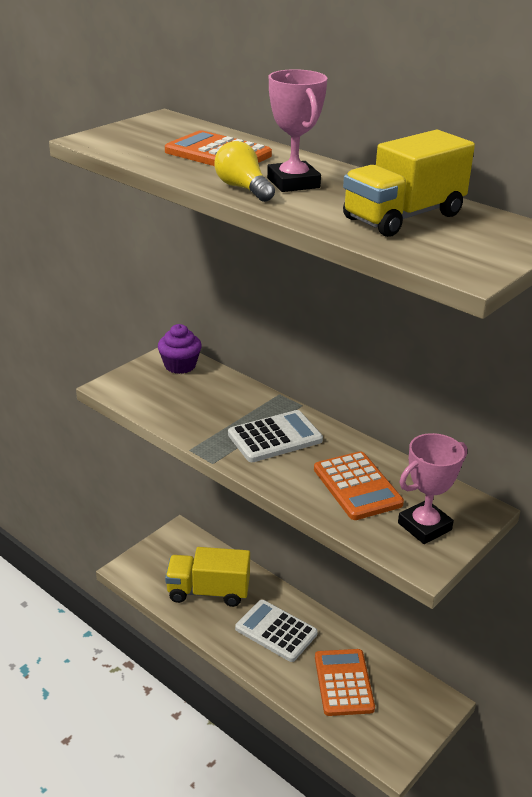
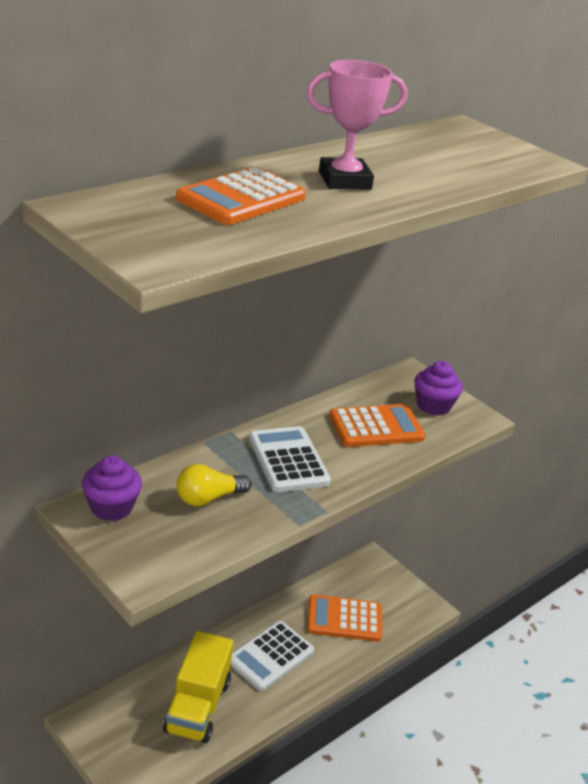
camera: 85 degrees left, 0 degrees up
yellow light bulb [214,141,275,202] -> yellow light bulb moved to [177,464,251,506]
yellow truck [343,130,475,237] -> none
pink trophy [398,433,467,544] -> purple cupcake [415,361,463,416]

